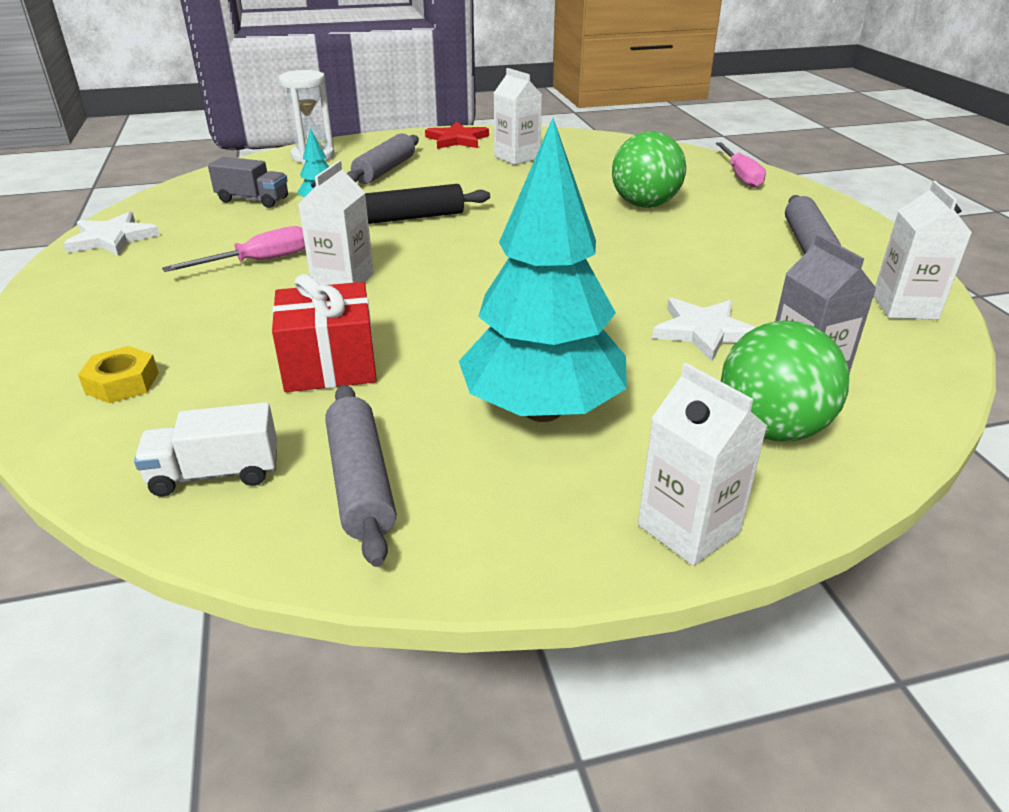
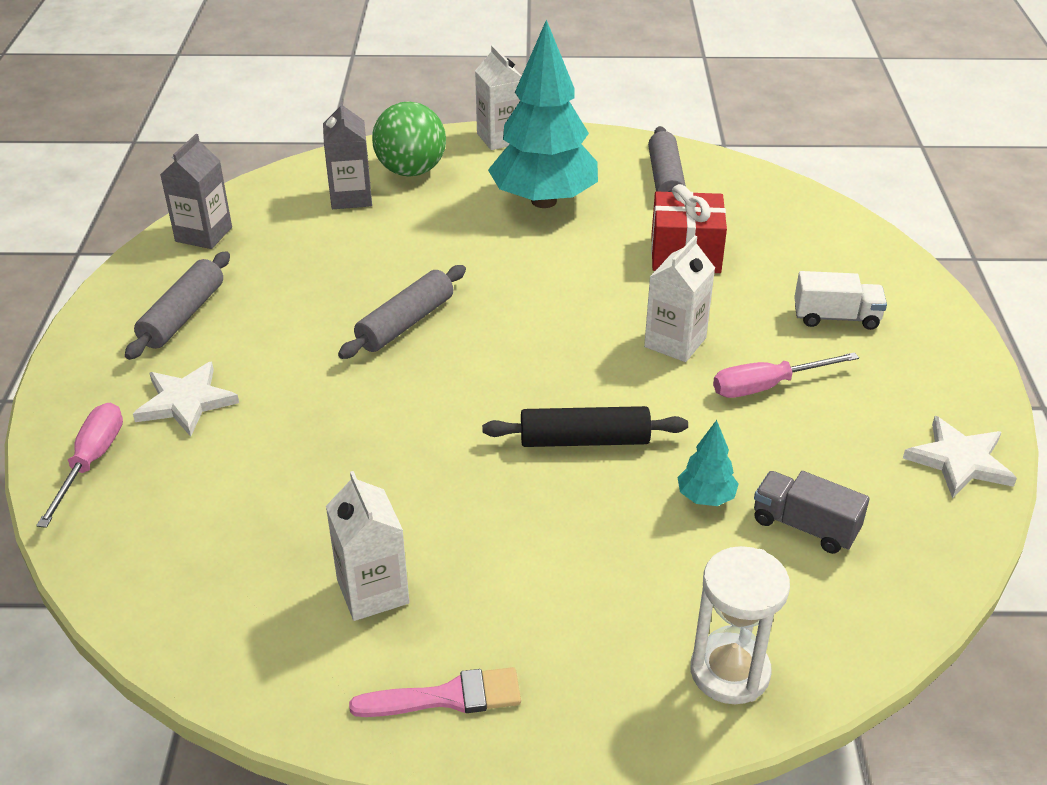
camera: 165 degrees left, 5 degrees up
yellow nut [78,346,159,403] -> none
white truck [134,402,277,496] -> white truck moved to [794,271,887,330]
grey rolling pin [347,133,419,184] -> grey rolling pin moved to [338,265,466,359]
red star [425,122,489,149] -> pink brush [349,667,521,717]
green ball [612,131,686,208] -> none
white star [652,298,756,362] -> white star moved to [133,362,239,437]
white carton [874,181,972,320] -> grey carton [160,134,232,249]

